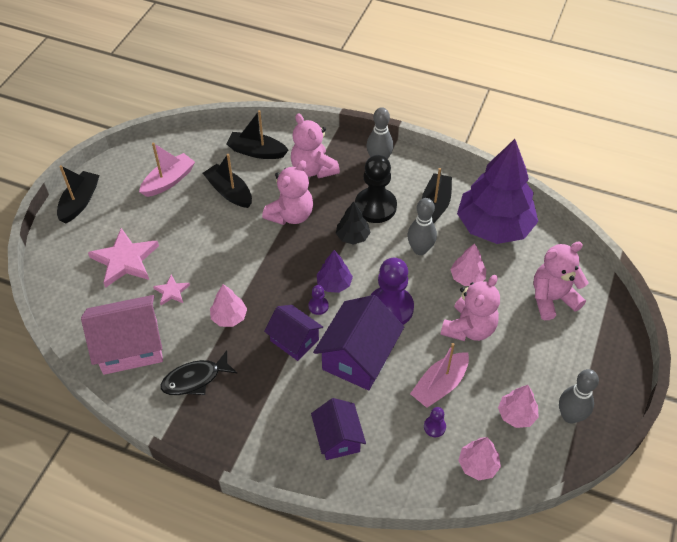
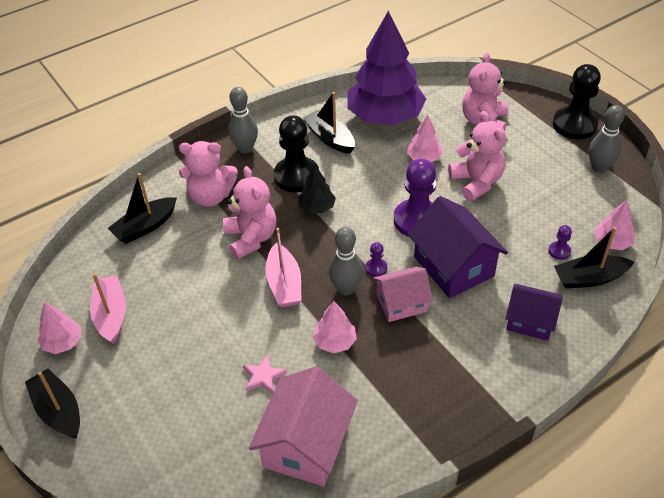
camera: 55 degrees left, 5 degrees down
pink star [88,228,159,288] -> none
black fish [160,350,238,395] -> none
black boat [203,154,252,208] -> black boat moved to [554,227,634,289]
purple house [264,305,323,361] -> pink house [373,267,433,322]
purple tree [317,250,353,293] -> none
grey bowling pin [407,198,437,255] -> grey bowling pin moved to [329,227,363,296]
pink boat [410,343,469,408] -> pink boat moved to [265,228,301,307]
pink tree [498,385,539,428] -> pink tree moved to [37,302,81,354]
none -> black pawn [553,64,601,140]

